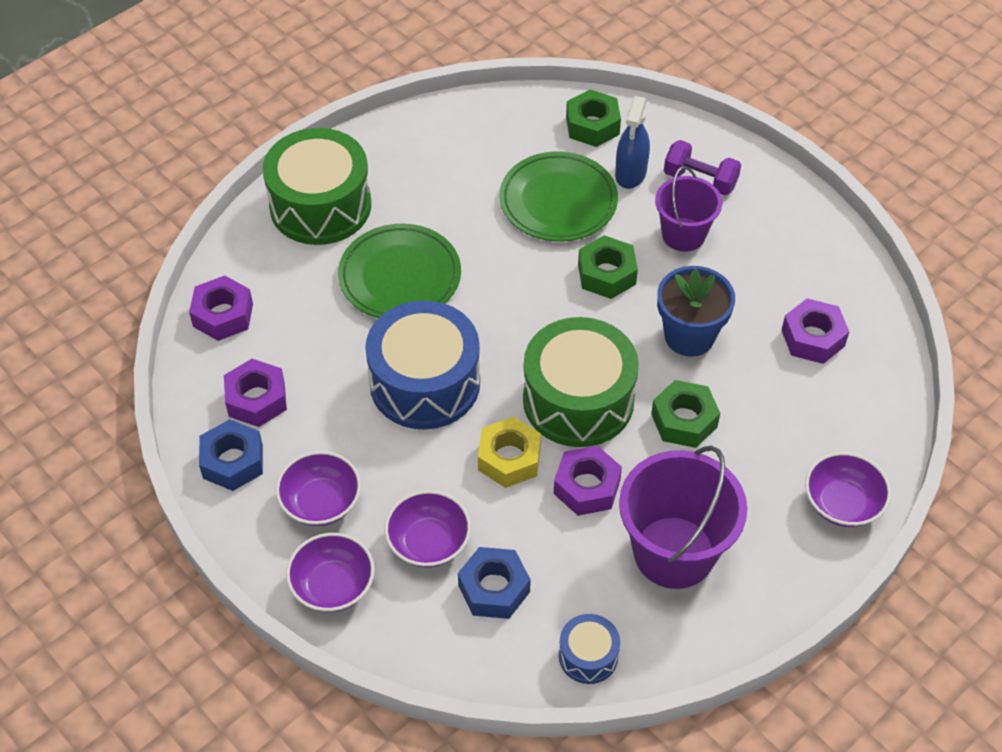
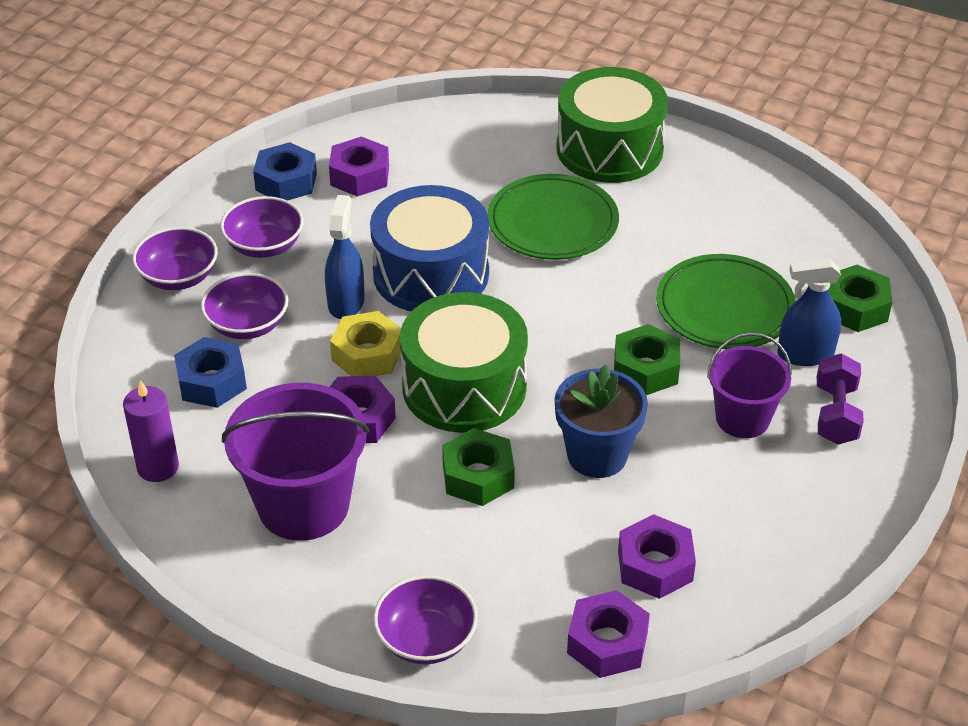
camera: 70 degrees right, 10 degrees down
purple nut [189,276,253,341] -> purple nut moved to [567,590,650,678]
blue drum [559,614,620,684] -> purple candle [123,380,179,482]
none -> blue spray bottle [325,195,365,319]

